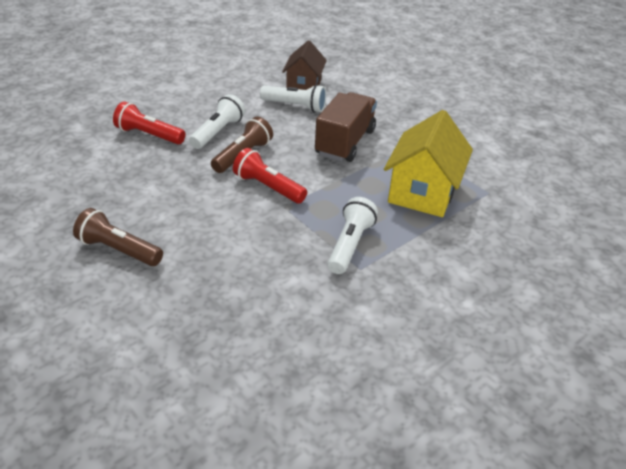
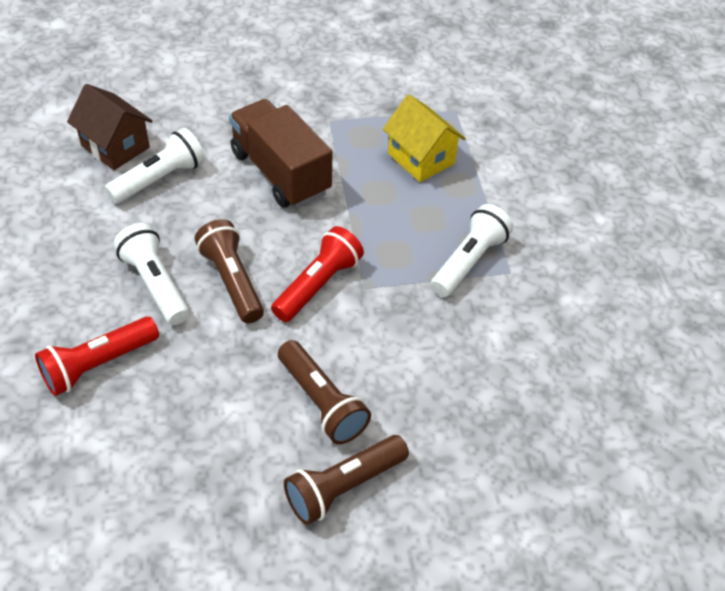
camera: 60 degrees left, 10 degrees up
red flashlight [233,148,307,204] -> red flashlight turned 150 degrees clockwise [271,226,364,322]
white flashlight [327,197,378,274] -> white flashlight turned 75 degrees clockwise [431,204,513,297]
yellow house [384,110,473,217] -> yellow house [383,94,466,182], size x0.66
none -> brown flashlight [278,340,371,444]

